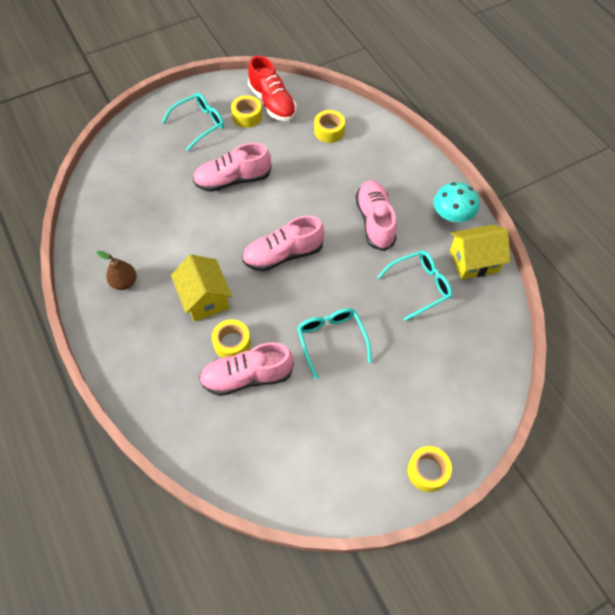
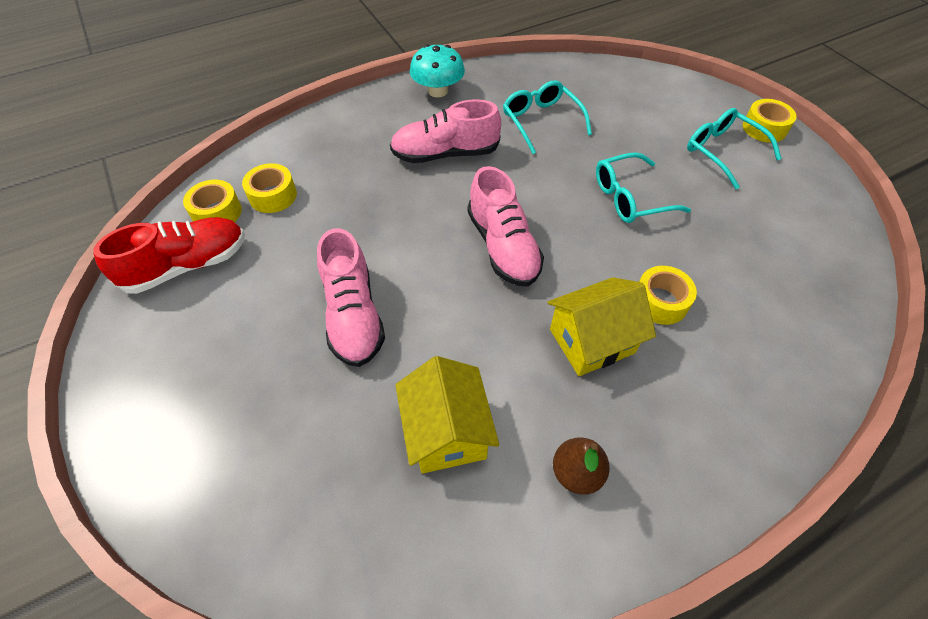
camera: 90 degrees left, 5 degrees down
turquoise glasses [162,93,224,151] -> turquoise glasses moved to [687,108,782,190]
pink shoe [199,342,294,396] -> none
yellow tape [231,95,262,128] -> yellow tape moved to [183,180,242,222]
yellow house [450,224,510,280] -> yellow house moved to [395,356,499,474]

